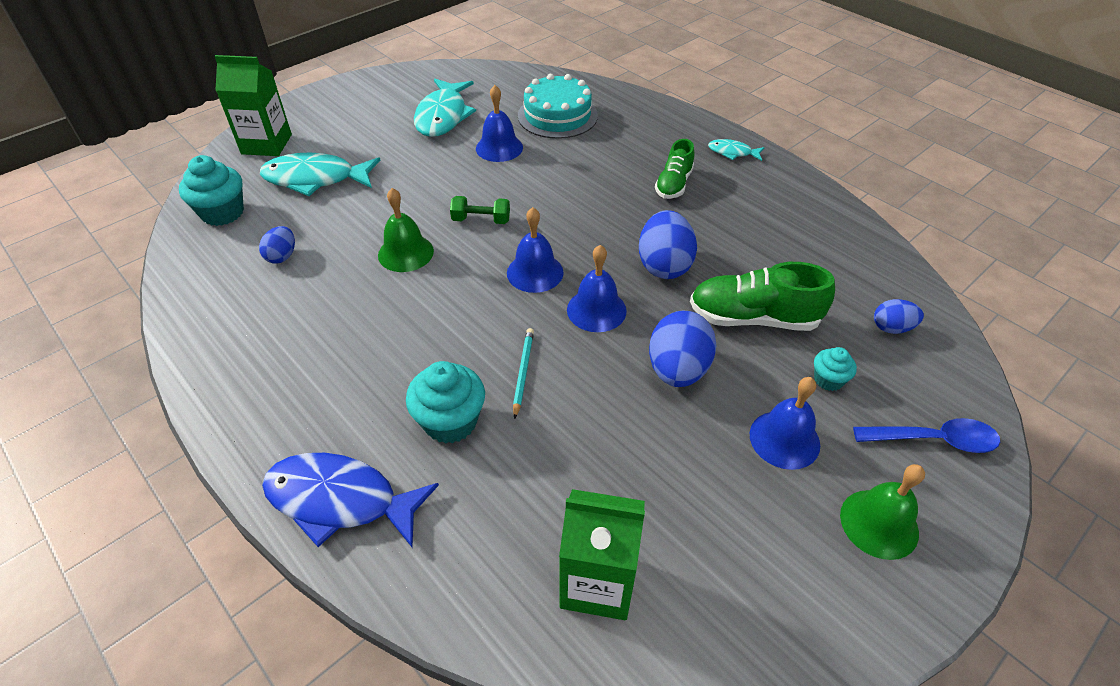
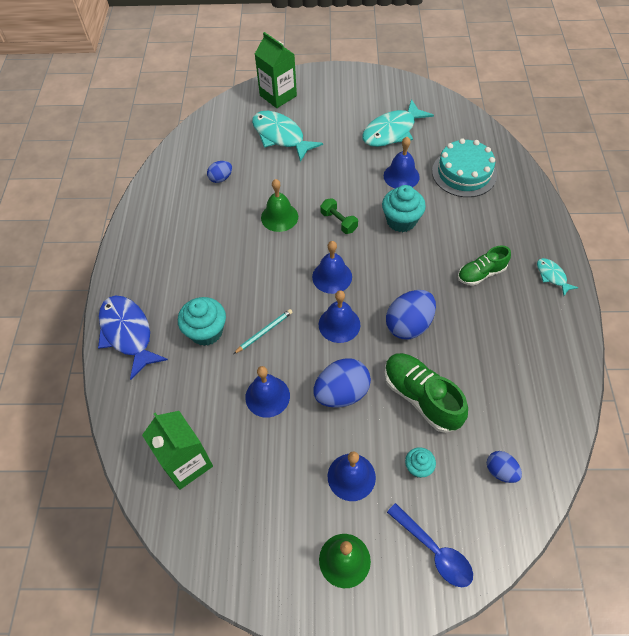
camera: 45 degrees right, 10 degrees up
turquoise cupcake [179,155,244,226] -> turquoise cupcake moved to [382,185,426,232]
none -> blue bell [245,366,290,418]

